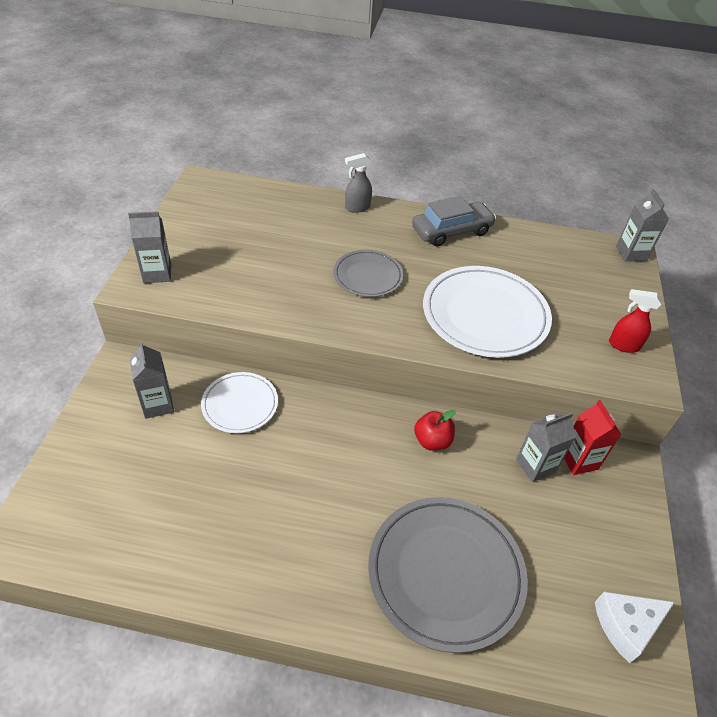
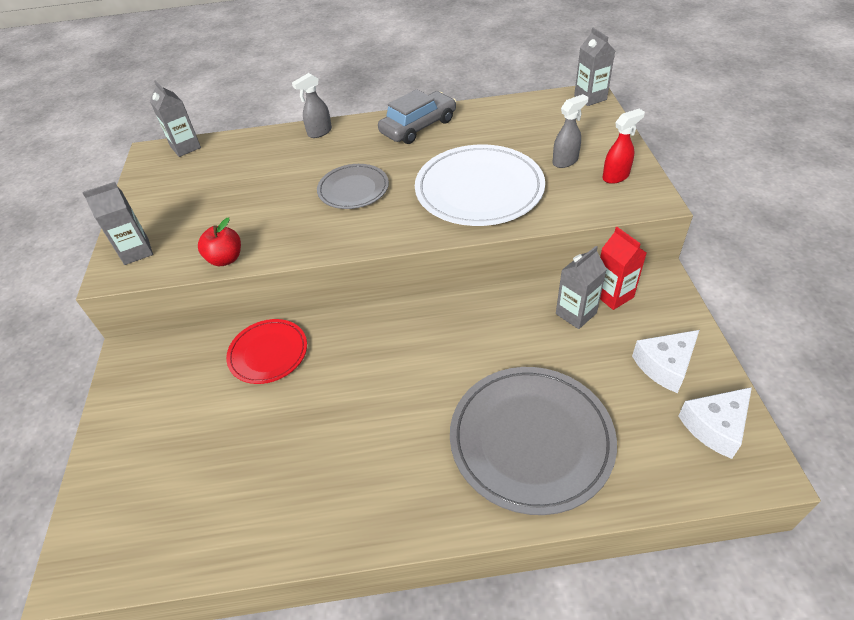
camera: 10 degrees left, 0 degrees up
grey carton [130,341,174,419] -> grey carton moved to [150,80,201,157]
white plate [201,372,278,433] -> red plate [226,319,307,384]
red apple [414,410,455,451] -> red apple moved to [198,217,241,266]
red spray bottle [609,289,662,353] -> red spray bottle turned 150 degrees clockwise [602,109,645,184]
none -> grey spray bottle [553,94,588,168]
none -> white cheese [632,330,699,393]

